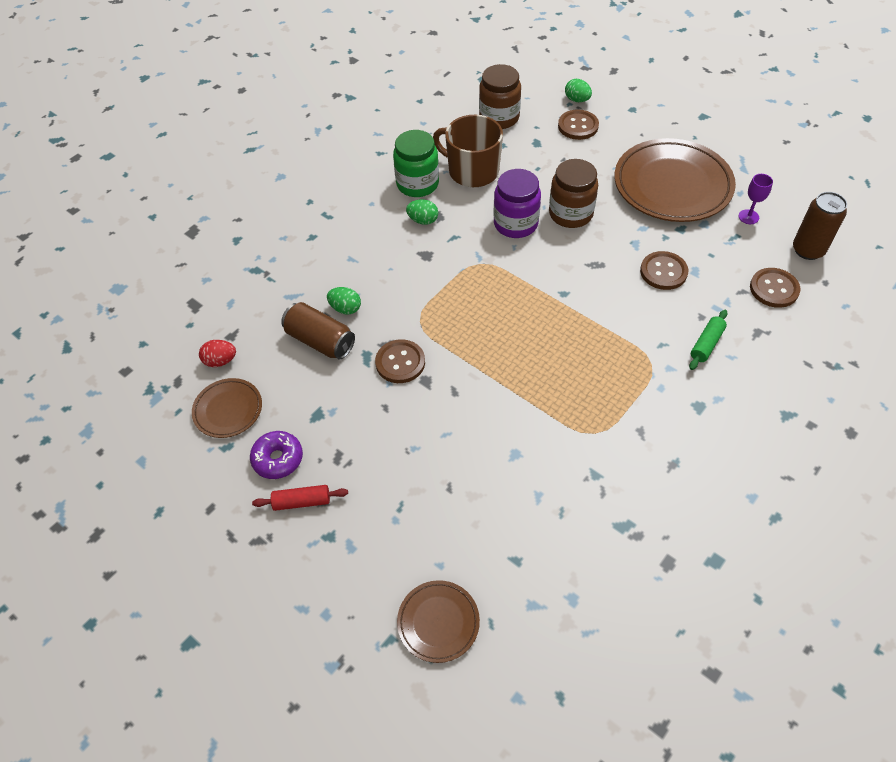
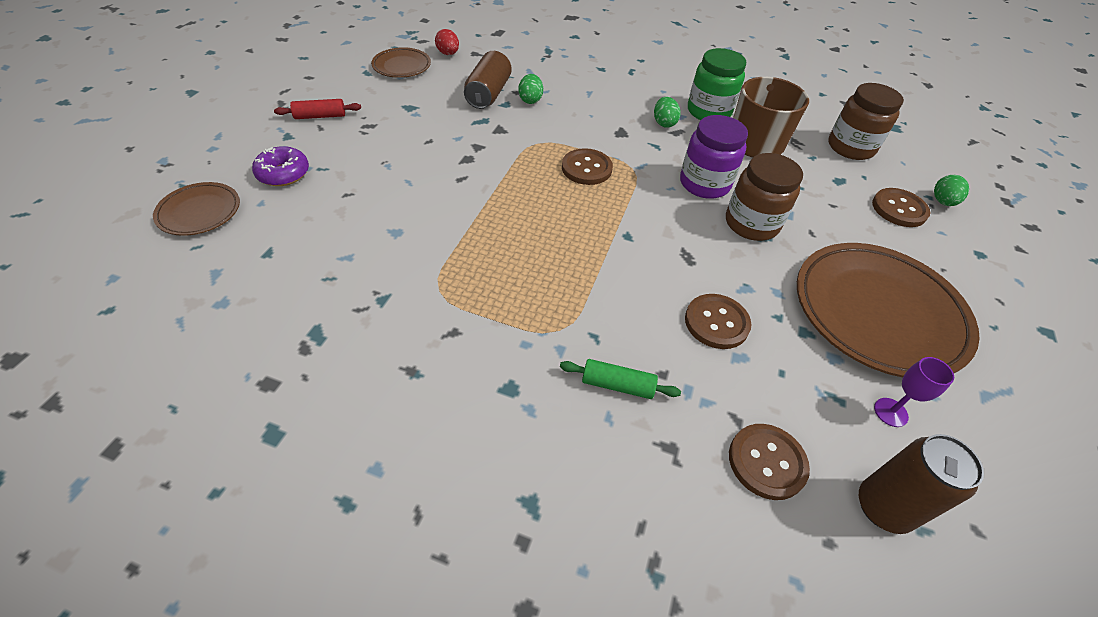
camera: 65 degrees right, 5 degrees down
purple donut [250,431,303,479] -> purple donut moved to [252,146,309,186]
red rolling pin [252,485,348,511] -> red rolling pin turned 75 degrees counterclockwise [274,99,361,119]
brown button [375,339,425,383] -> brown button moved to [562,148,613,185]

